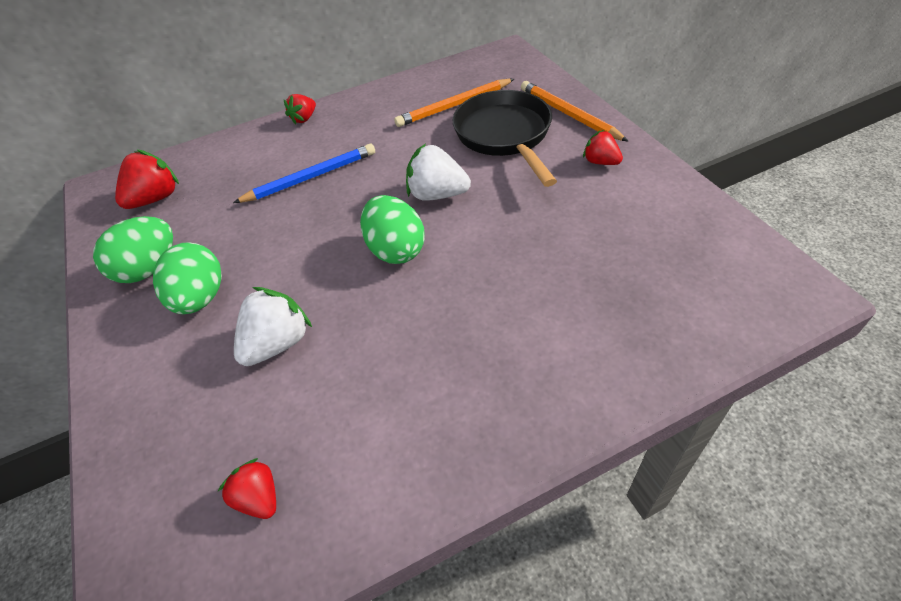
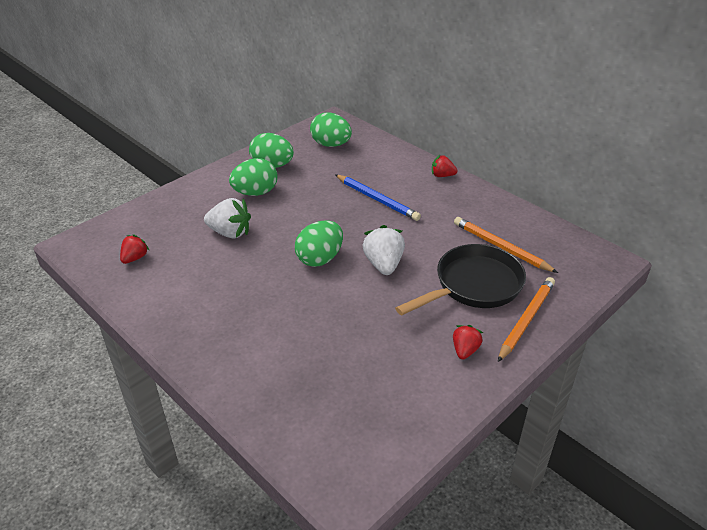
camera: 65 degrees right, 10 degrees down
red strawberry [115,150,179,209] -> green egg [310,113,352,147]

